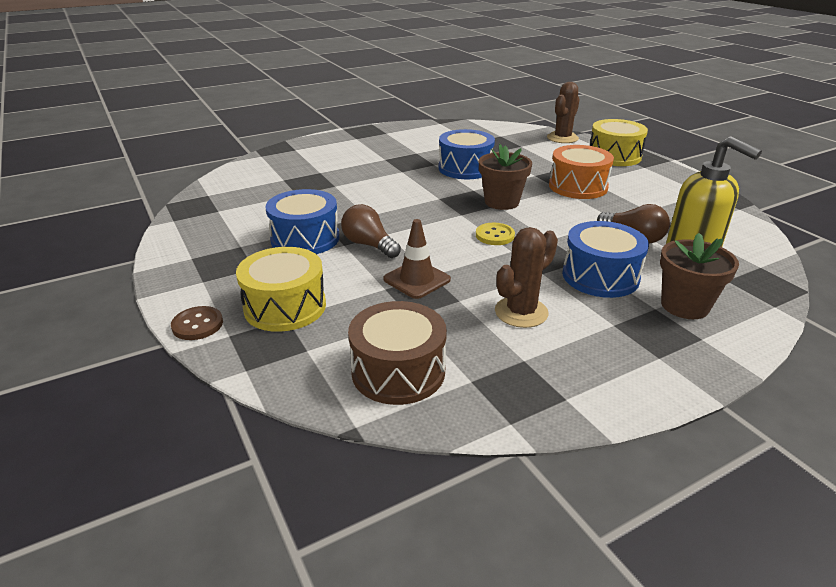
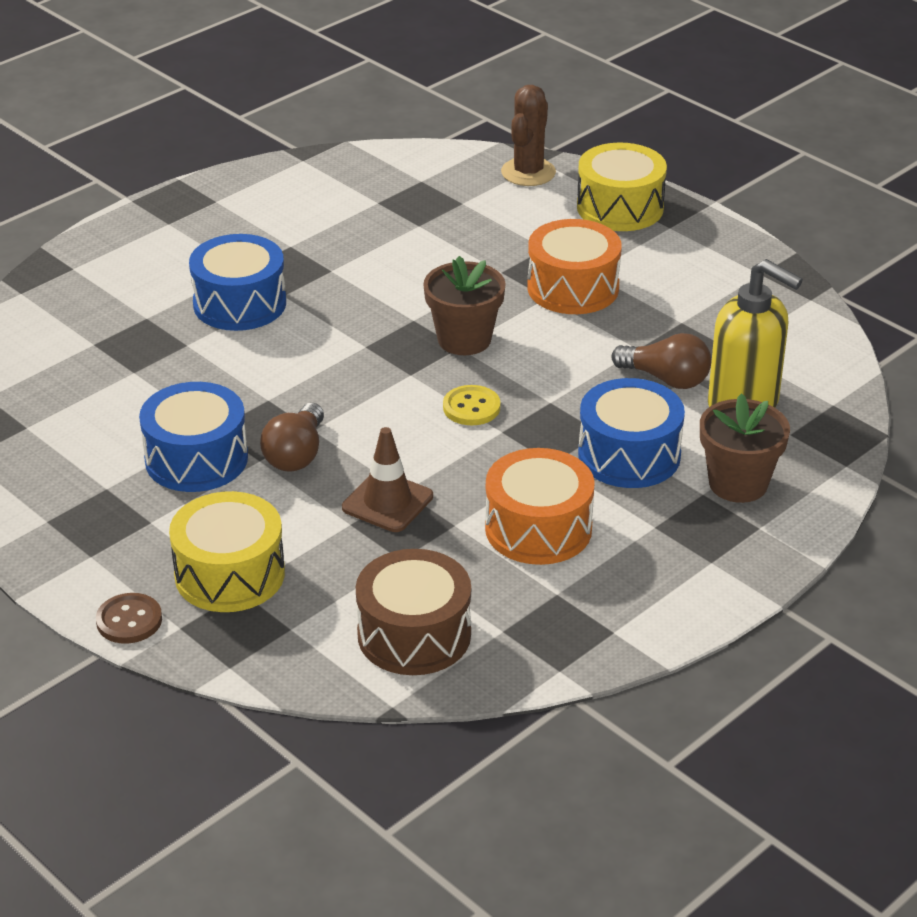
camera: 15 degrees left, 5 degrees up
brown light bulb [341,204,401,258] -> brown light bulb turned 105 degrees counterclockwise [260,403,324,472]
blue drum [439,129,495,179] -> blue drum moved to [189,234,286,331]
brown cactus [495,227,558,328] -> orange drum [485,448,595,565]

